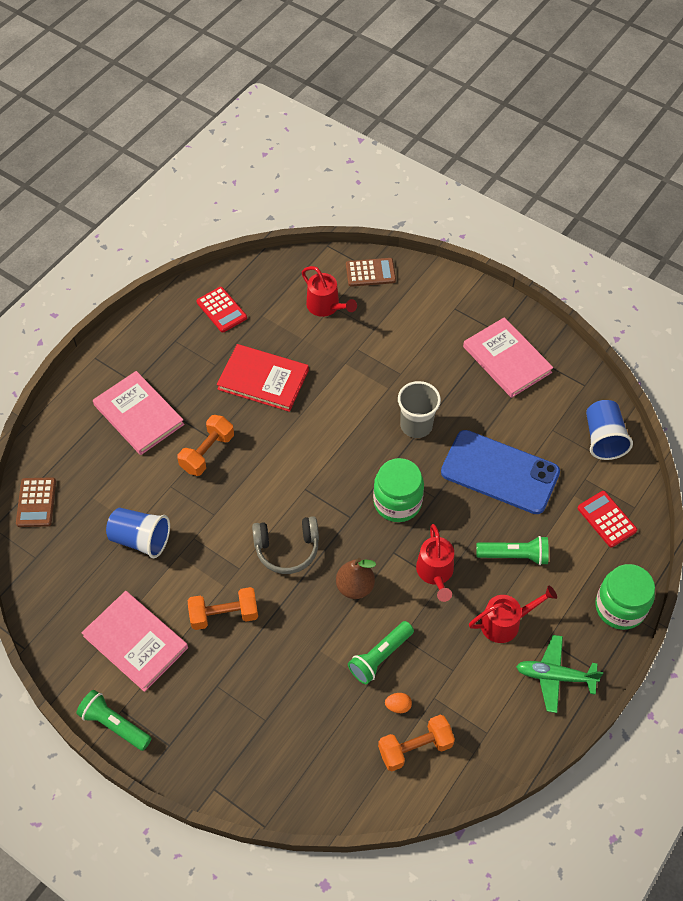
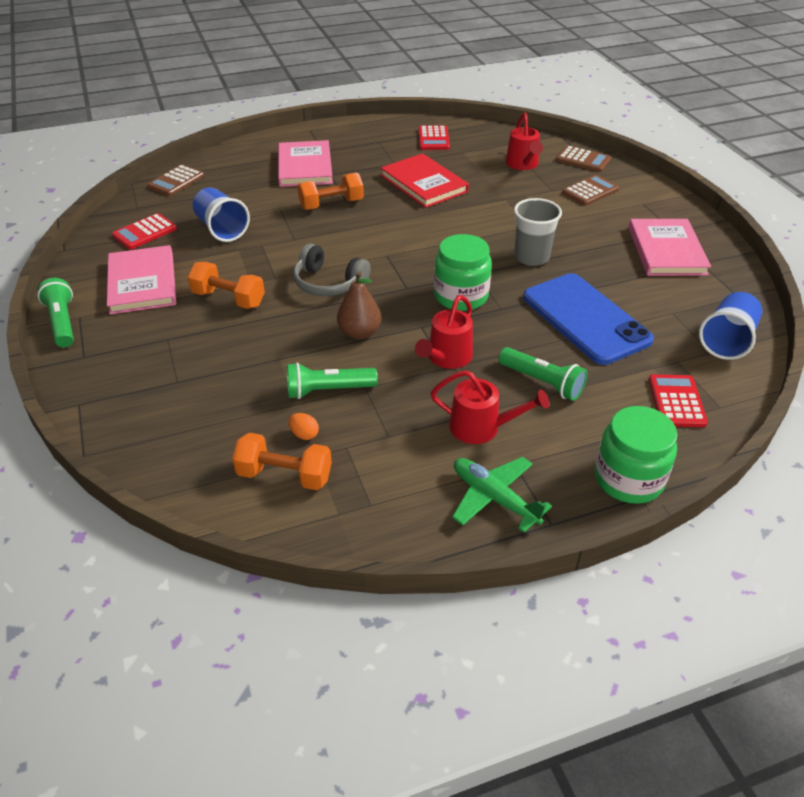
camera: 35 degrees right, 15 degrees down
none -> red calculator [112,213,177,249]
none -> brown calculator [562,175,619,206]

